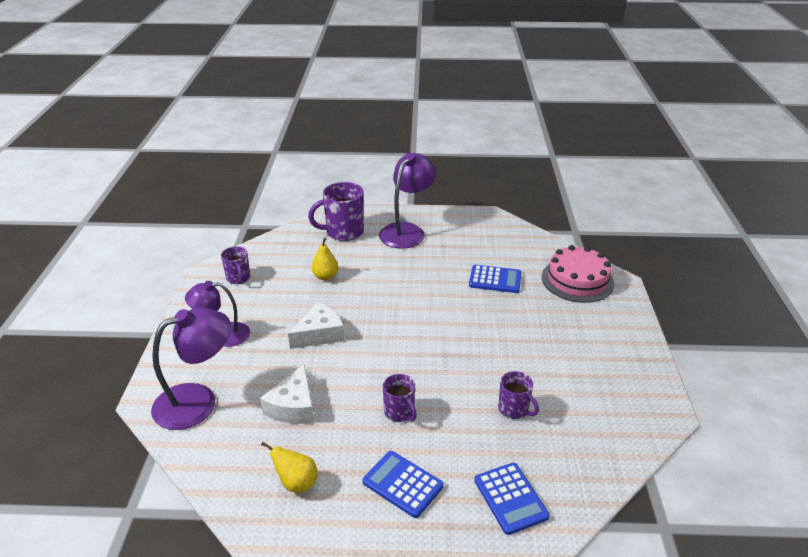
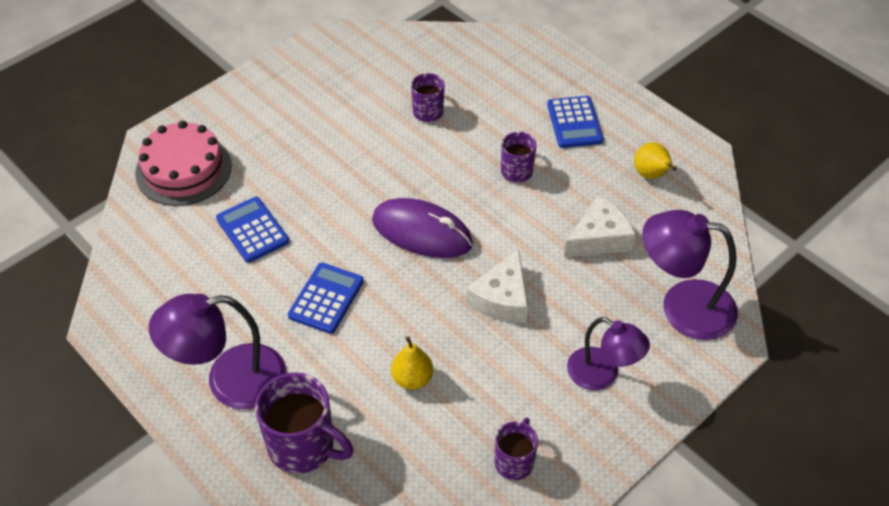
camera: 135 degrees left, 15 degrees up
white cheese [288,302,345,349] -> white cheese turned 75 degrees counterclockwise [466,249,528,323]
blue calculator [474,463,550,535] -> blue calculator moved to [288,263,364,334]
none -> purple mouse [372,198,473,258]

